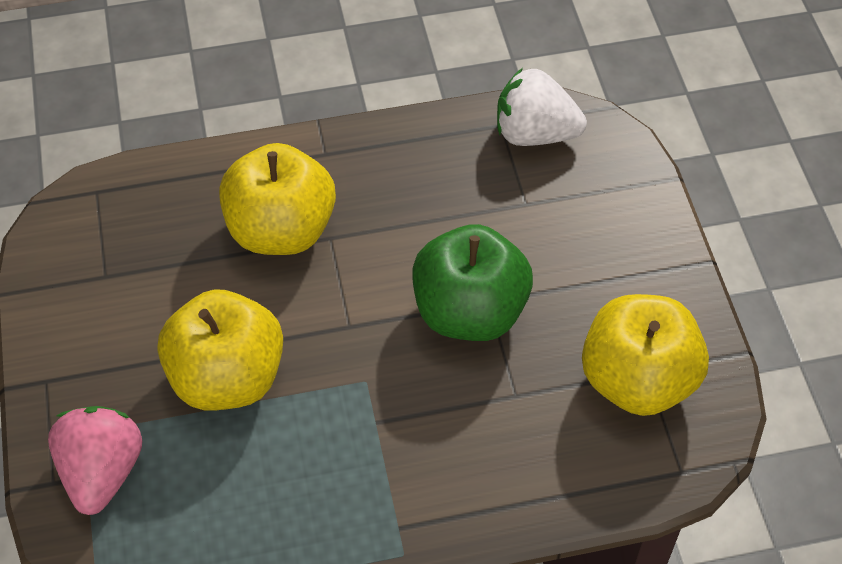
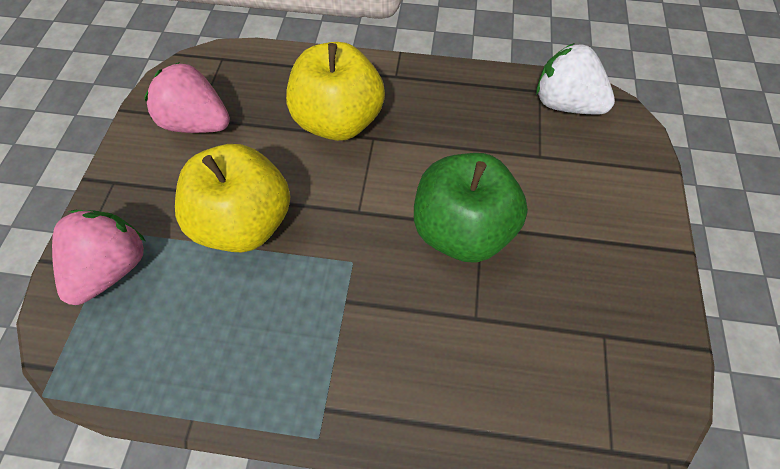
camera: 20 degrees right, 5 degrees up
yellow apple [582,294,709,416] -> none
none -> pink strawberry [145,63,230,133]

